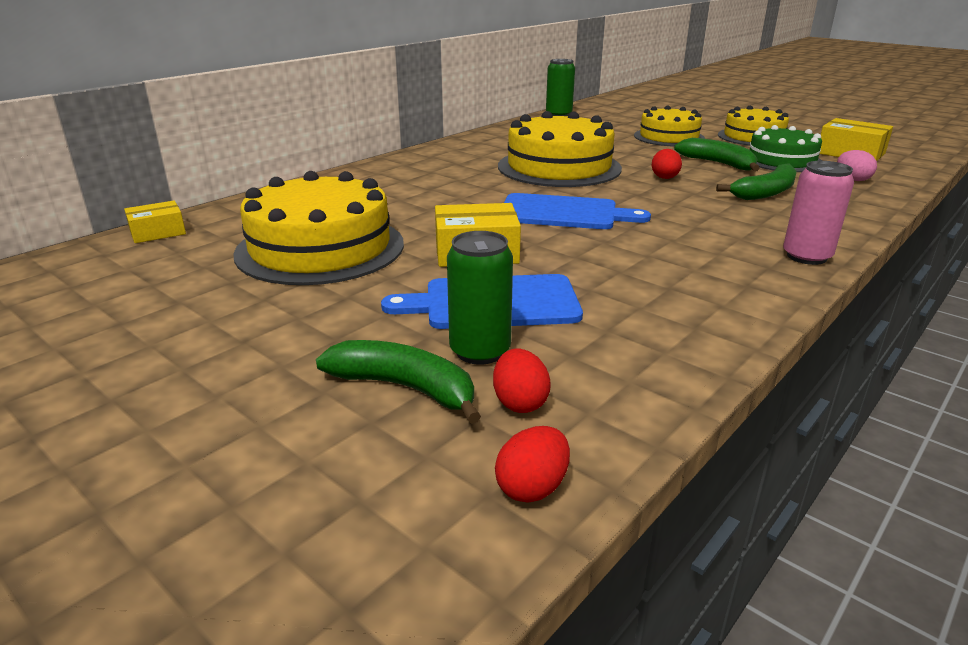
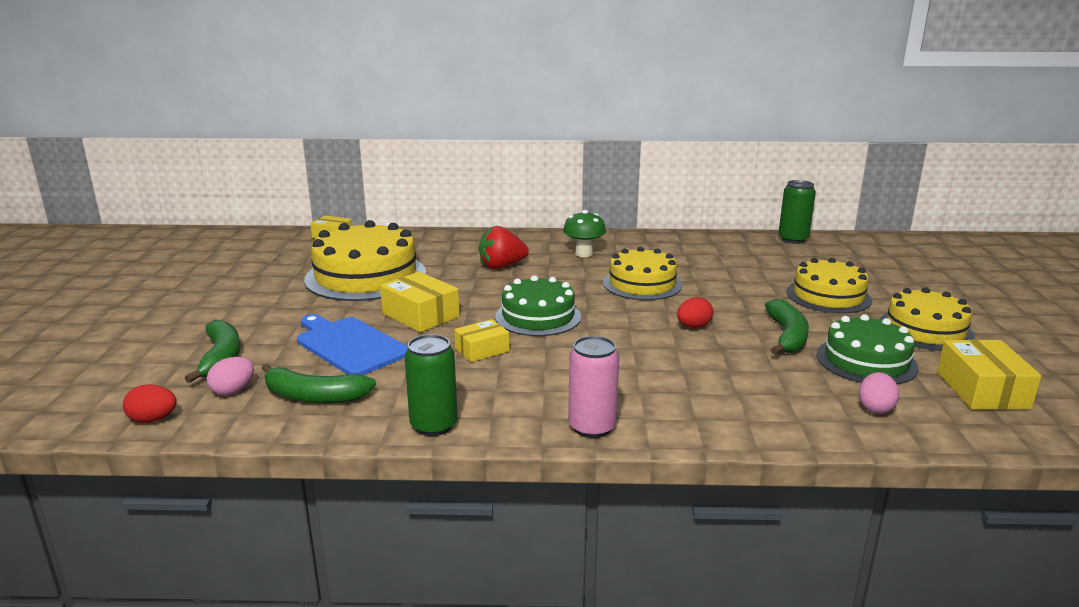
camera: 50 degrees right, 5 degrees down
green can [447,231,513,365] -> green can moved to [405,334,458,436]
red egg [493,348,551,413] -> pink egg [207,357,254,395]
yellow cake [498,111,622,187] -> yellow cake [603,247,682,300], size x0.64
blue cutting board [504,193,651,229] -> green cake [495,275,581,336]
green banana [716,164,796,200] -> green banana moved to [262,364,376,403]
none -> yellow box [454,319,509,362]
none -> red strawberry [479,226,529,269]
none -> green mushroom [563,210,606,257]

